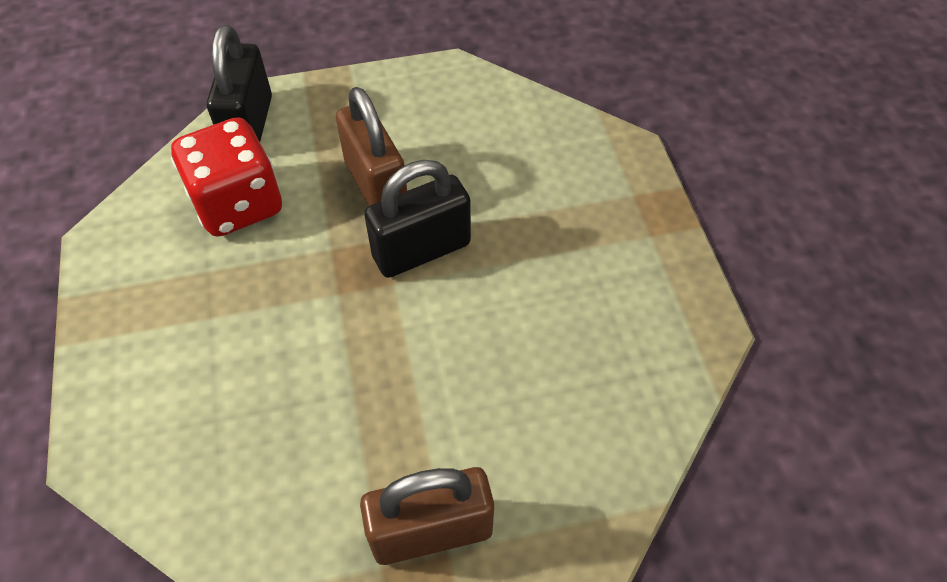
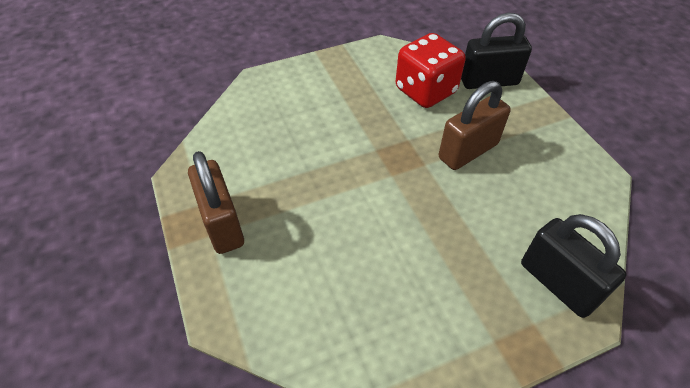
camera: 80 degrees right, 5 degrees down
black padlock [364,159,471,278] -> black padlock moved to [521,214,627,318]

